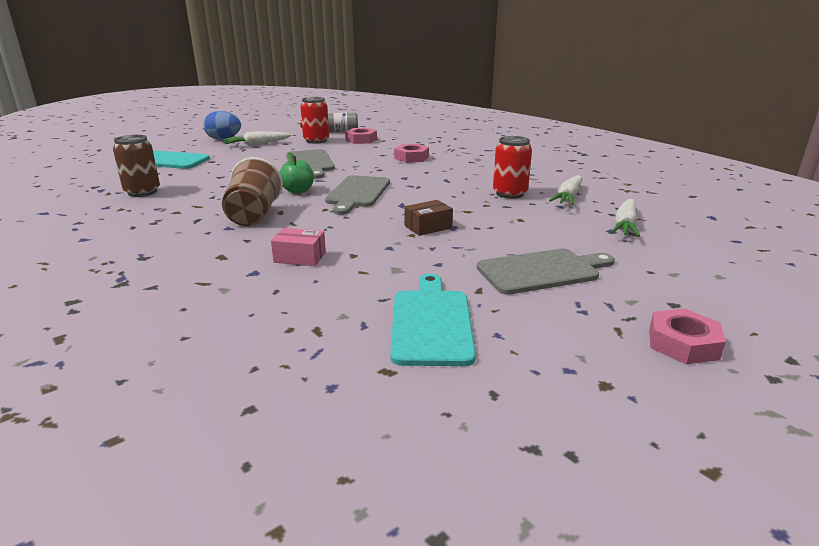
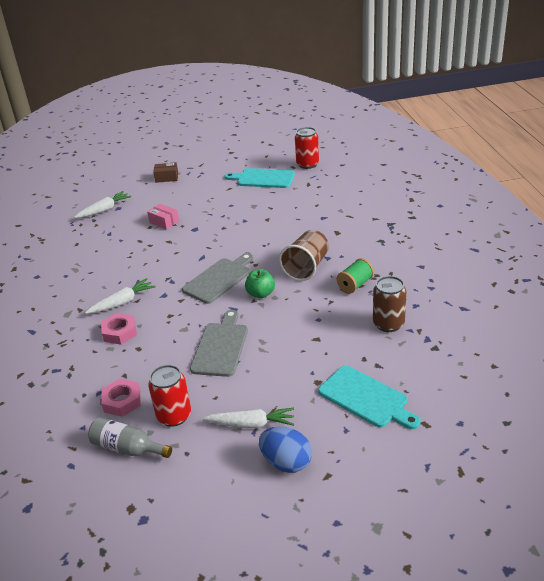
camera: 150 degrees left, 10 degrees up
pink box [271,228,326,266] -> pink box moved to [147,204,179,230]
turquoise cutting board [390,274,476,366] -> turquoise cutting board turned 75 degrees clockwise [224,168,295,188]
brown box [405,200,453,236] -> brown box moved to [153,162,178,183]
grey cutting board [477,249,615,295] -> none
red can [493,136,532,199] -> red can moved to [295,127,319,169]
white carrot [549,175,583,205] -> white carrot moved to [85,278,156,314]
pink nut [649,308,726,364] -> none
none -> green spool [337,258,374,293]

